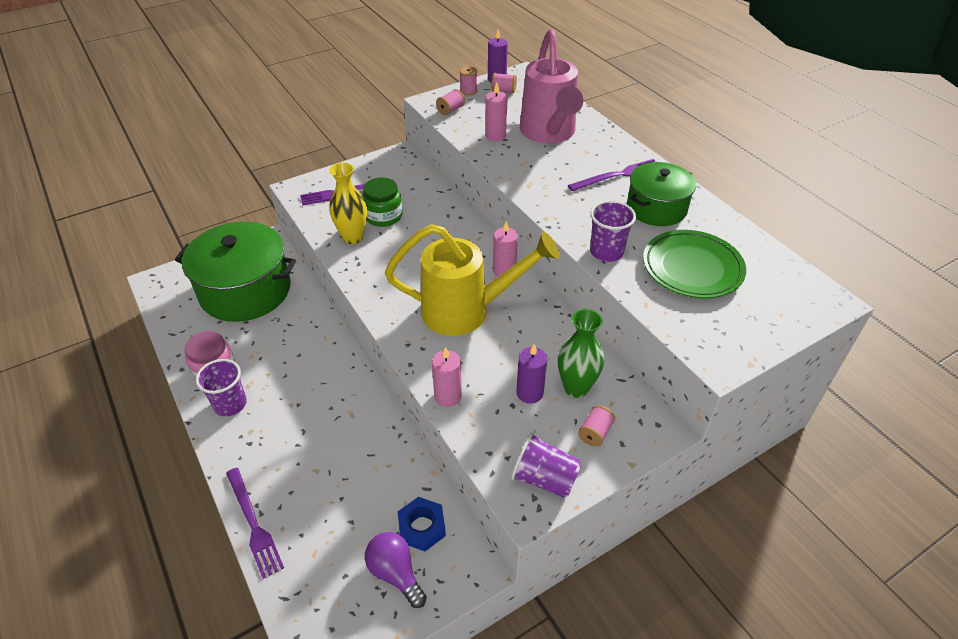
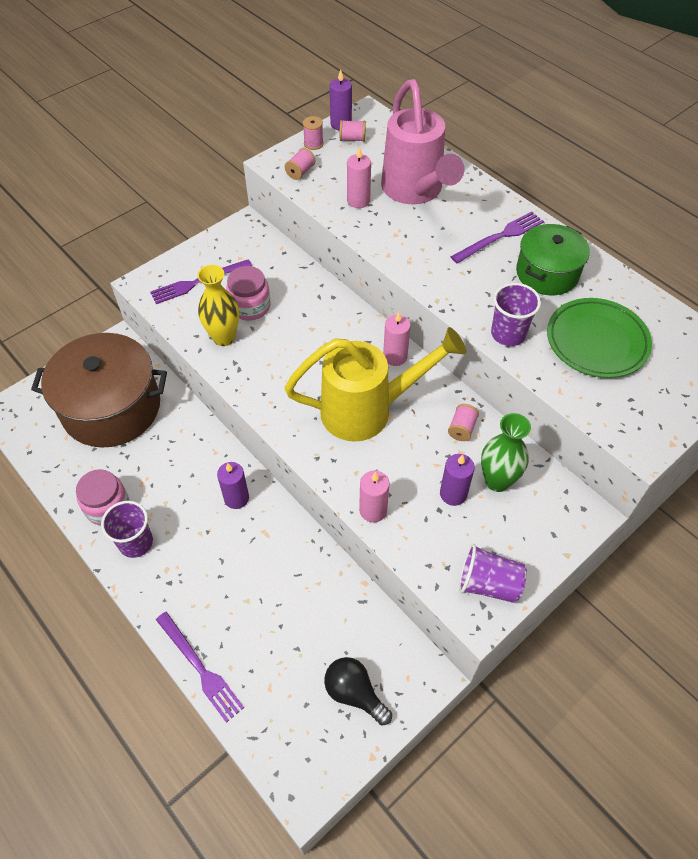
camera: 10 degrees left, 10 degrees up
green pot [175,222,296,322] -> brown pot [31,333,167,448]
green jar [362,177,402,227] -> pink jar [226,266,270,321]
purple light bulb [365,532,427,608] -> black light bulb [324,657,392,726]
blue nut [398,497,446,551] -> none
pink spool [578,405,615,447] -> pink spool moved to [448,404,479,441]
none -> purple candle [217,462,249,509]

